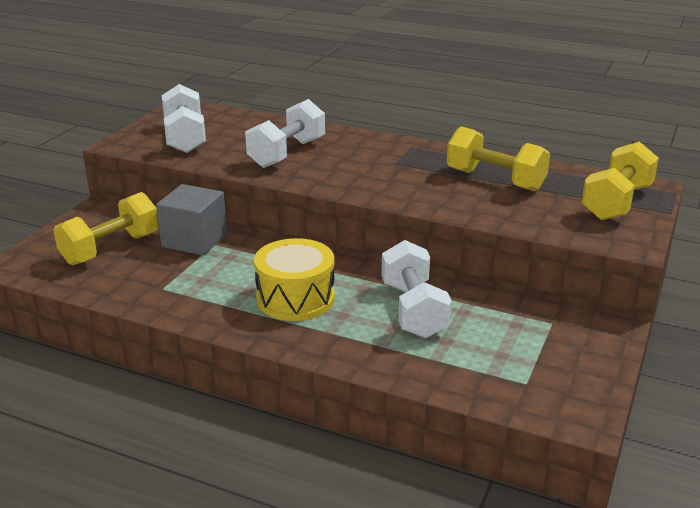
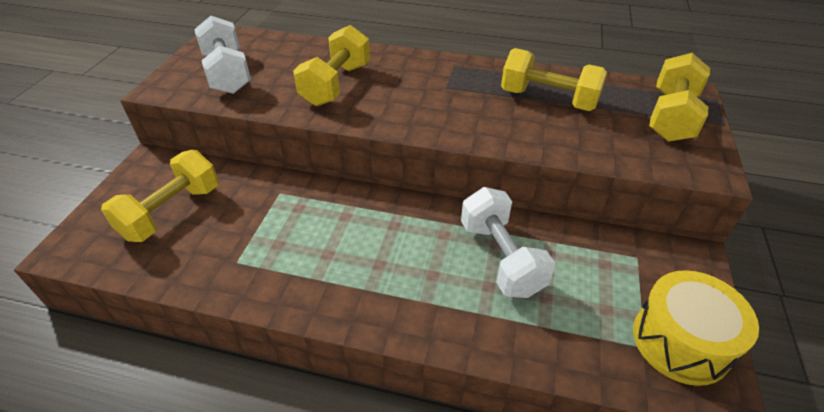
camera: 10 degrees left, 15 degrees up
grey cube [156,184,227,256] -> none
white dumbbell [245,99,325,168] -> yellow dumbbell [293,25,370,106]
yellow drum [254,238,335,321] -> yellow drum moved to [633,270,759,386]

